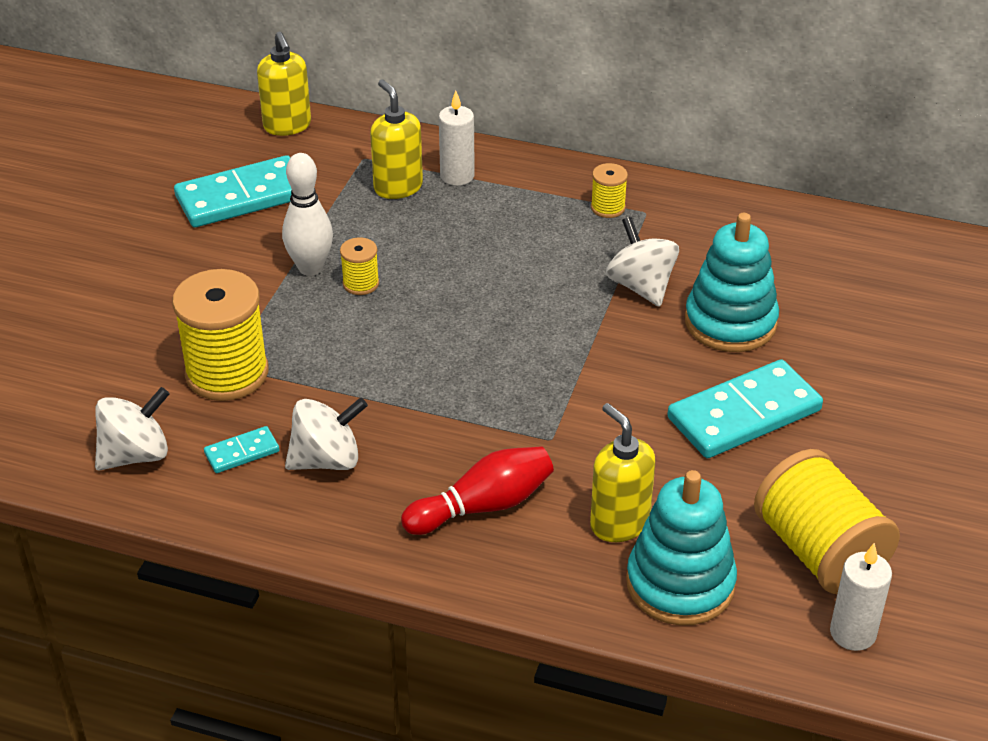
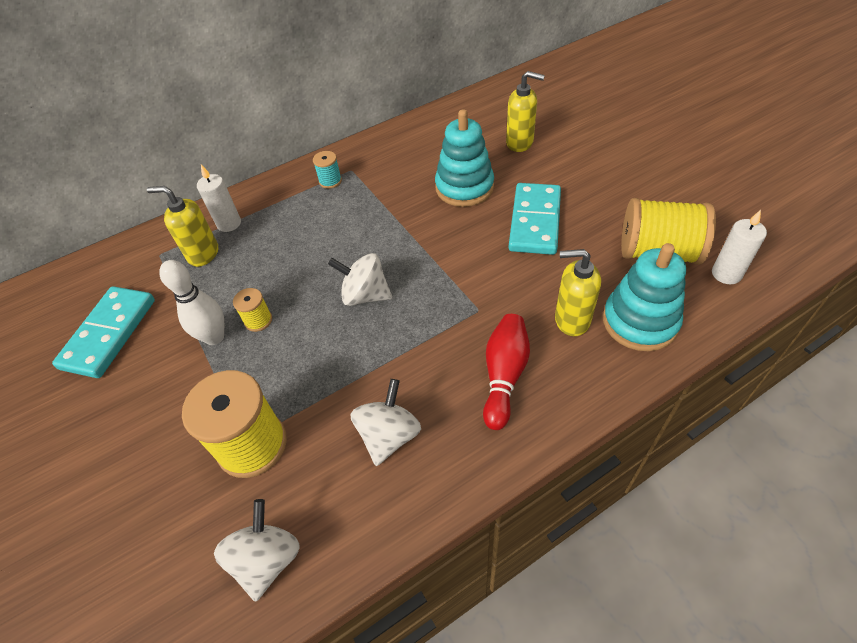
camera: 45 degrees left, 10 degrees up
turquoise domino [204,426,279,473] -> none
yellow soap dispenser [257,32,311,136] -> yellow soap dispenser moved to [506,71,545,152]
yellow spool [591,163,628,218] -> turquoise spool [313,151,342,189]
white spinning top [606,217,679,307] -> white spinning top moved to [328,253,392,306]

